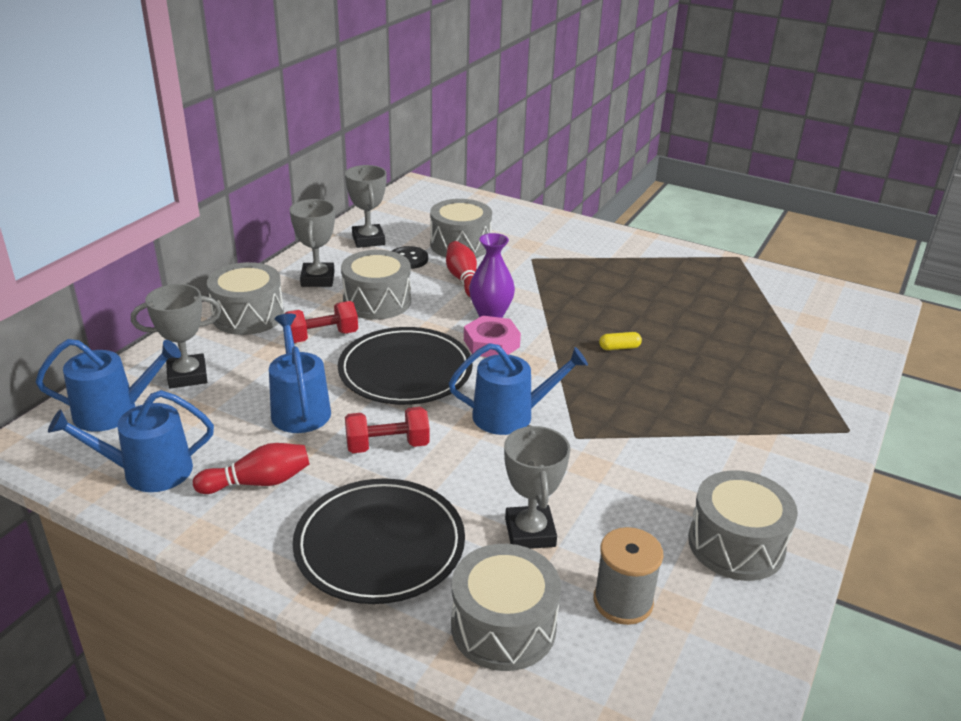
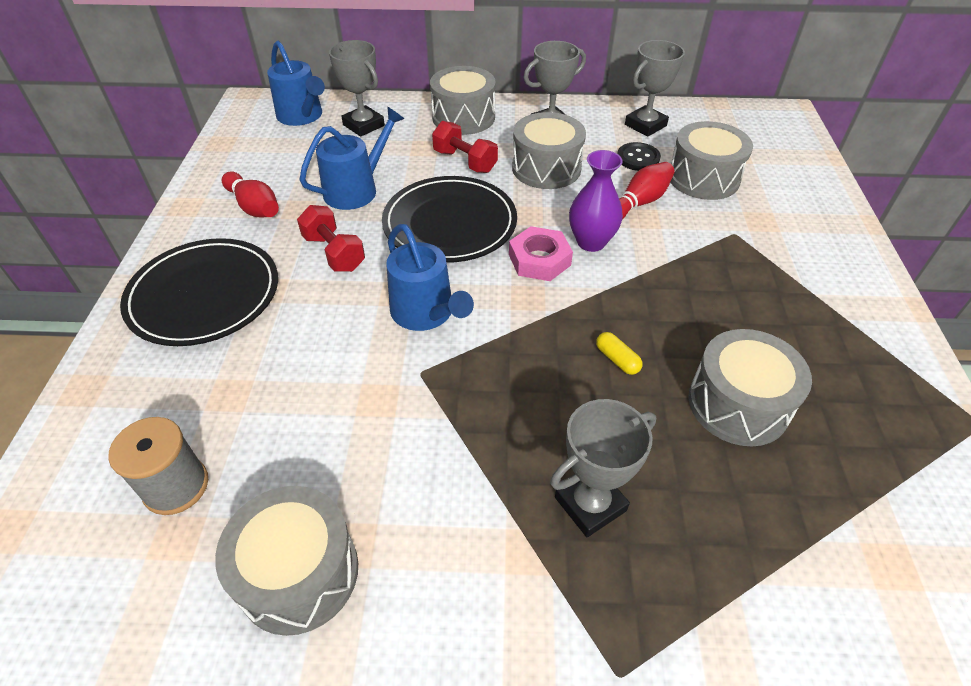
camera: 65 degrees right, 15 degrees up
blue watering can [48,390,214,492] -> none
grey drum [451,544,561,671] -> grey drum moved to [688,329,812,446]
grey trophy [504,425,571,549] -> grey trophy moved to [550,399,656,537]

